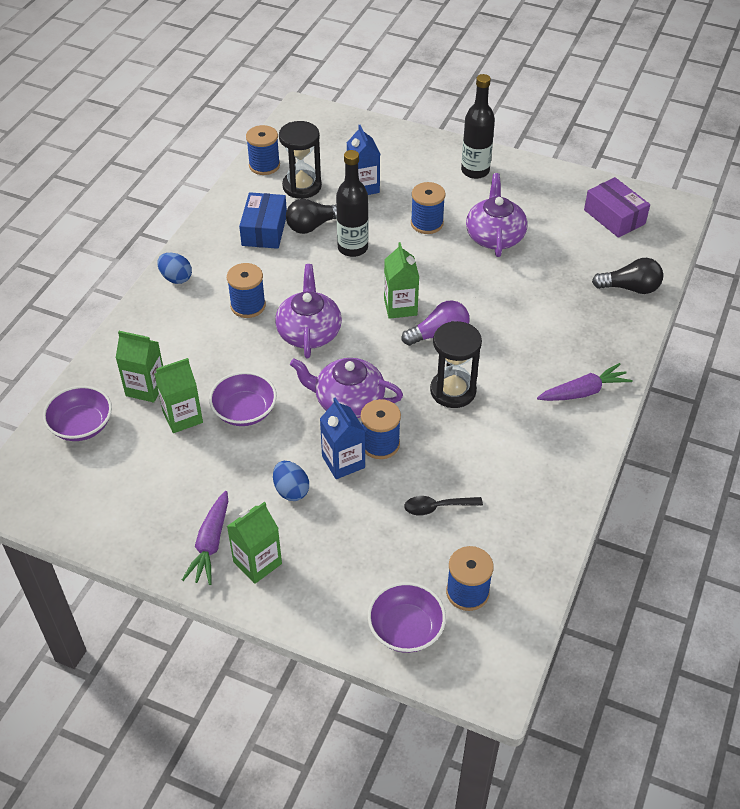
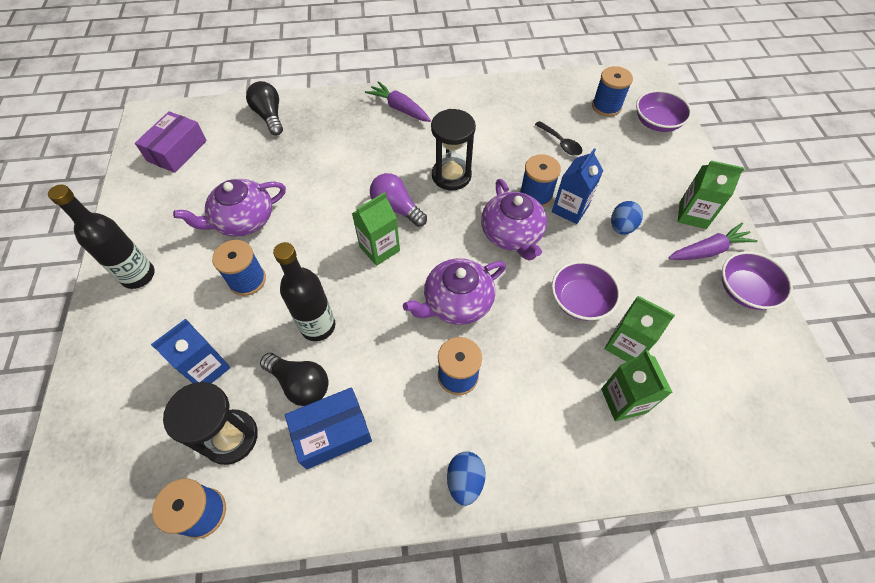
camera: 120 degrees left, 10 degrees up
purple bowl [43,386,112,441] -> purple bowl moved to [722,251,793,310]

